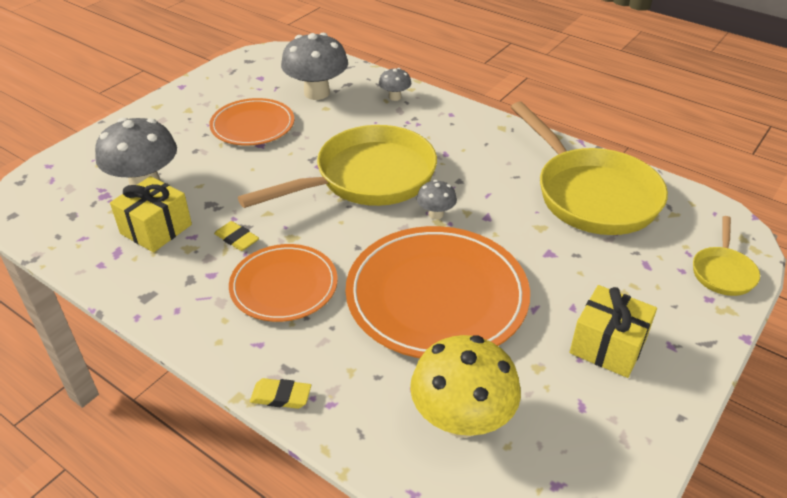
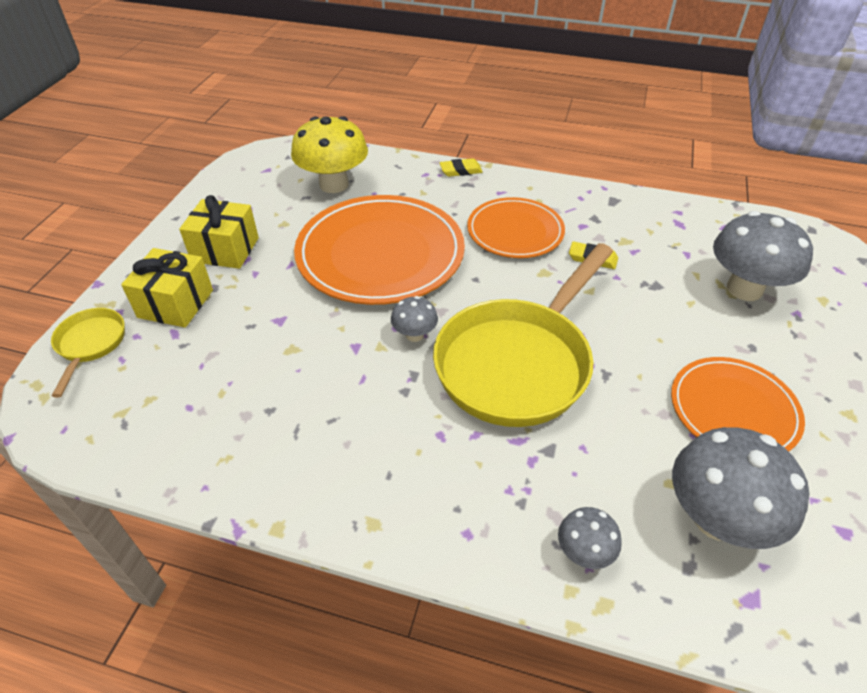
camera: 160 degrees right, 5 degrees up
yellow gift [110,176,192,252] -> yellow gift moved to [121,248,213,328]
yellow pan [511,101,668,235] -> none

